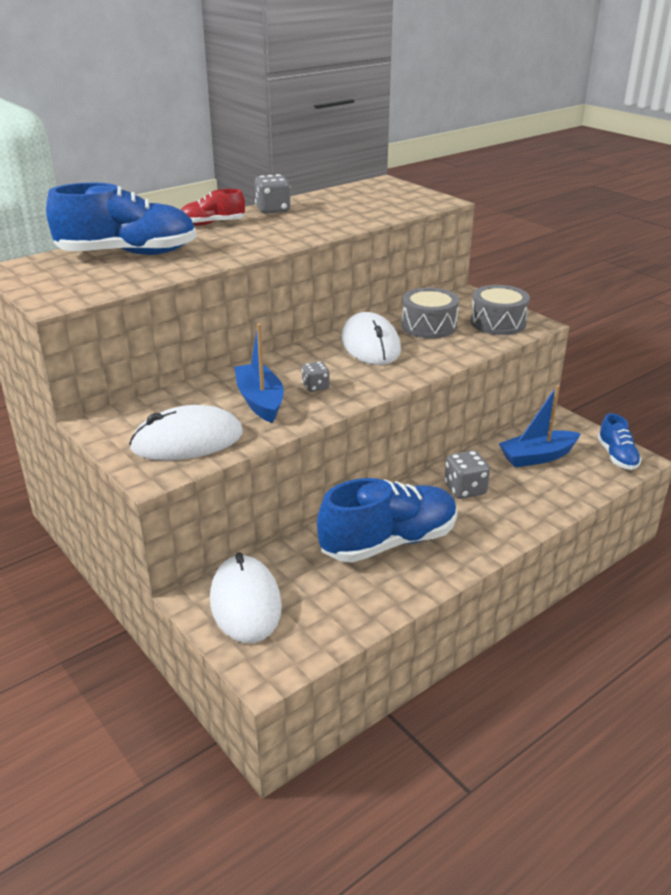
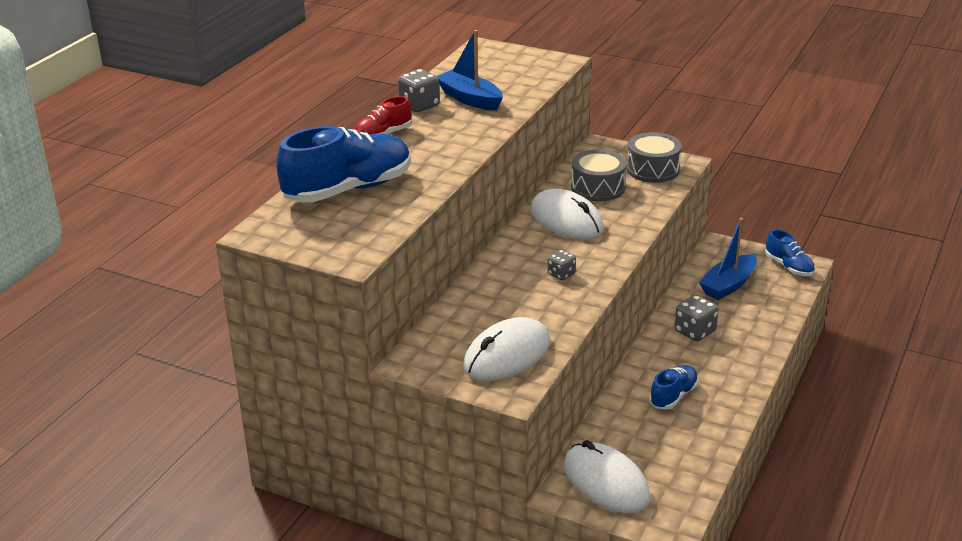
camera: 25 degrees left, 0 degrees up
blue boat [235,323,284,423] -> blue boat moved to [437,30,503,111]
blue shoe [317,478,457,563] -> blue shoe [649,365,699,410], size x0.51

